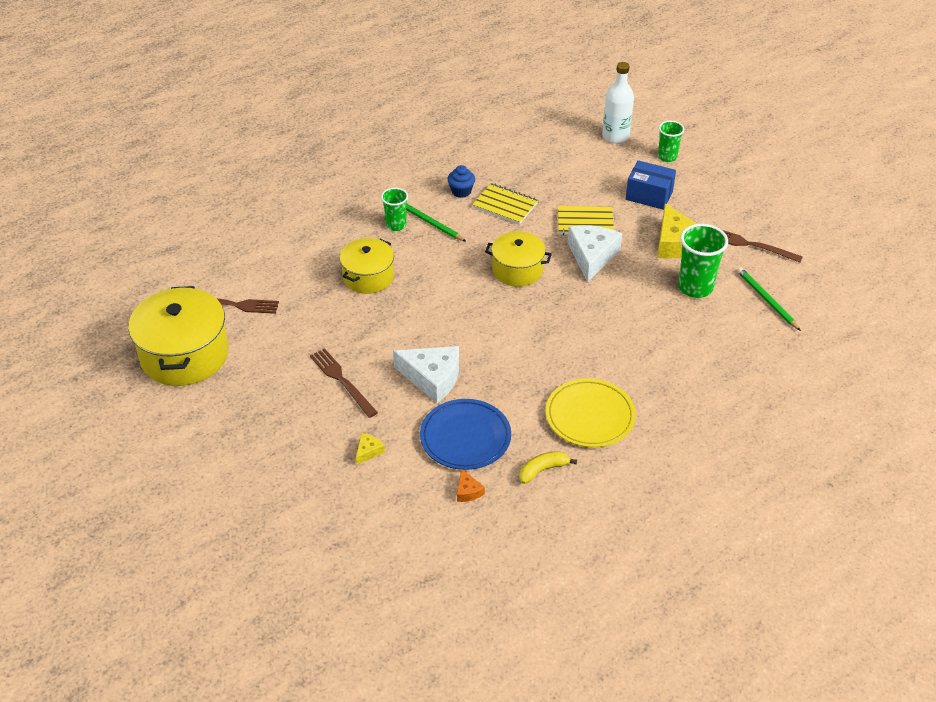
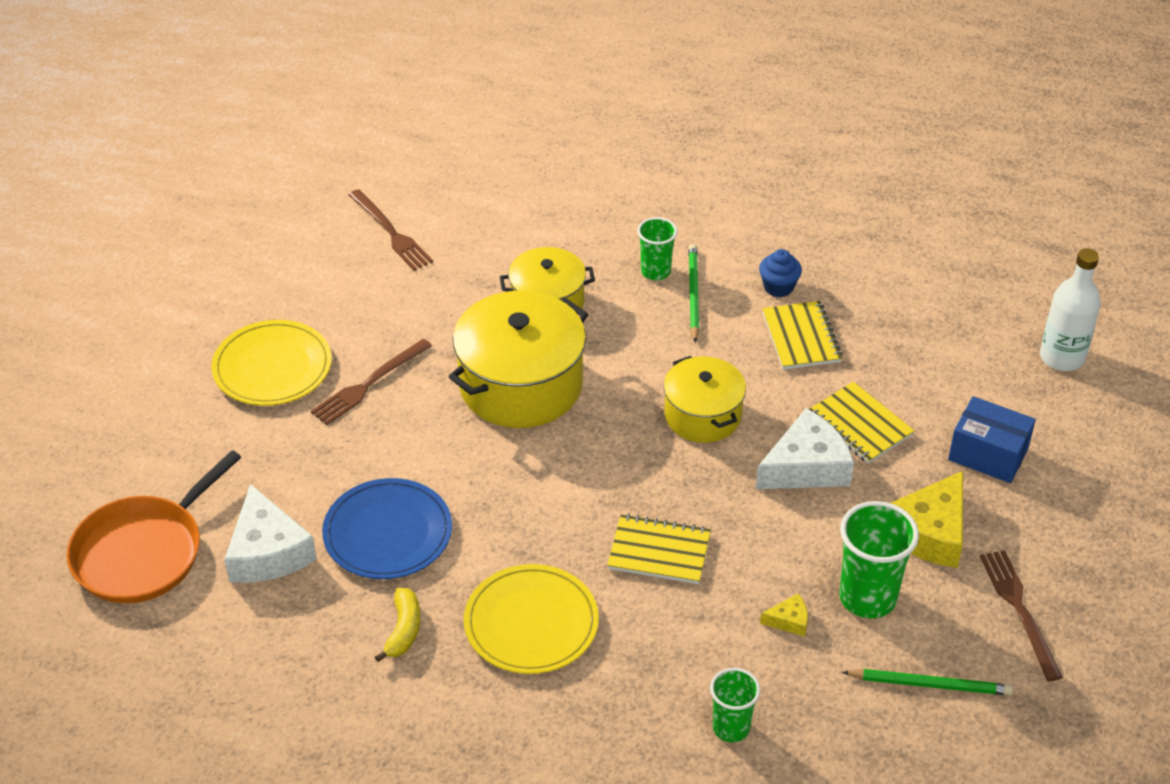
camera: 50 degrees right, 0 degrees up
yellow pot [128,286,229,386] -> yellow pot moved to [449,290,588,428]
brown fork [310,348,378,418] -> brown fork turned 150 degrees counterclockwise [311,339,432,425]
yellow cheese [356,433,385,465] -> yellow cheese moved to [760,594,808,637]
white cheese [393,346,459,403] -> white cheese moved to [224,484,317,583]
orange cheese [457,469,485,502] -> none
yellow banana [519,451,577,484] -> yellow banana turned 75 degrees clockwise [375,588,421,662]
blue box [626,160,676,210] -> blue box turned 45 degrees counterclockwise [948,396,1036,483]
green cup [658,121,685,162] -> green cup moved to [710,668,760,742]
green pencil [737,267,801,331] -> green pencil turned 75 degrees clockwise [842,669,1013,696]
none -> orange pan [67,450,241,603]
none -> yellow plate [211,320,332,406]
none -> yellow notebook [607,514,711,584]

